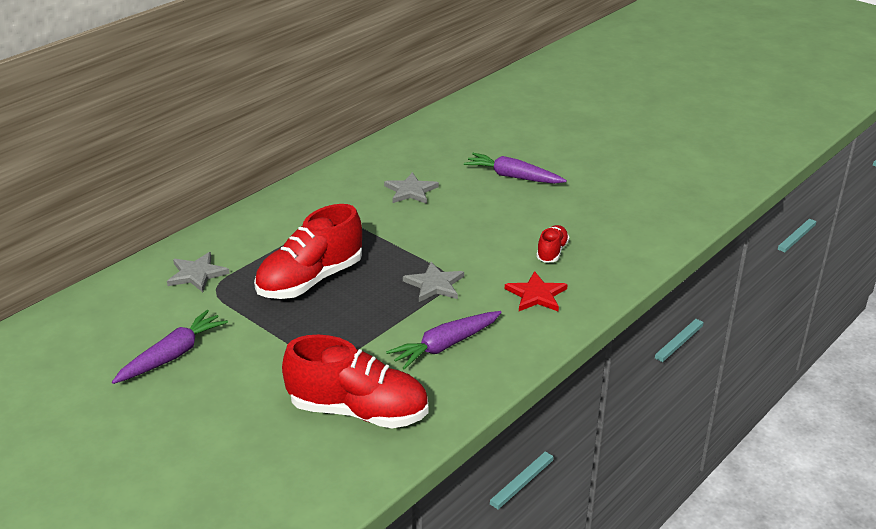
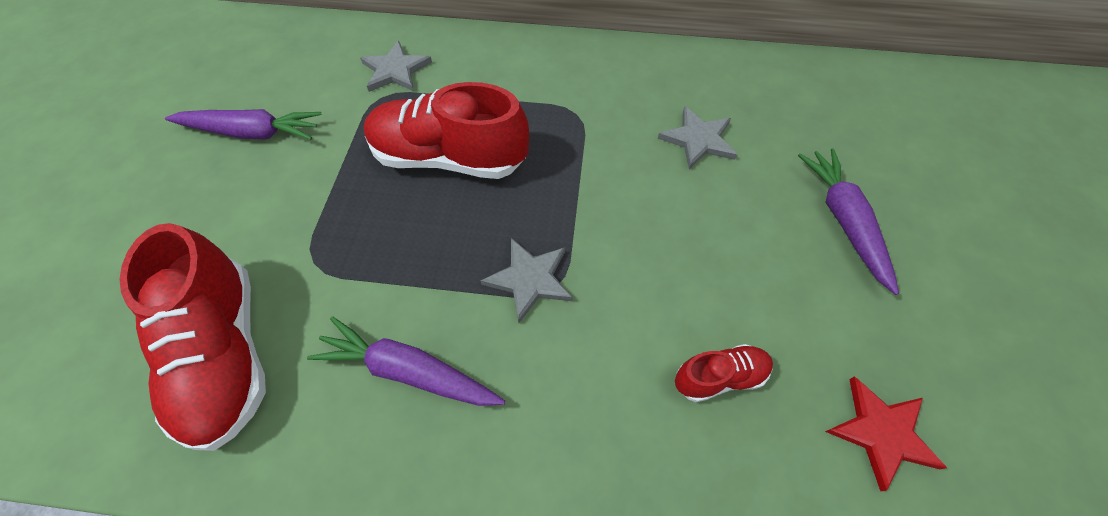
camera: 55 degrees right, 25 degrees up
red star [505,271,568,312] -> red star moved to [825,376,947,491]

